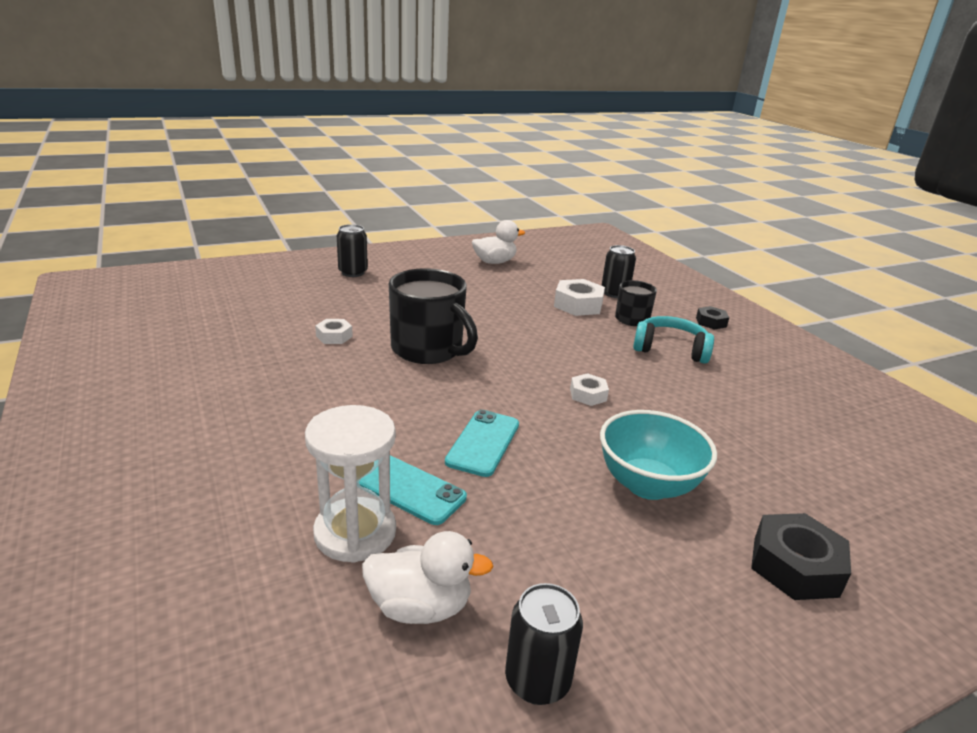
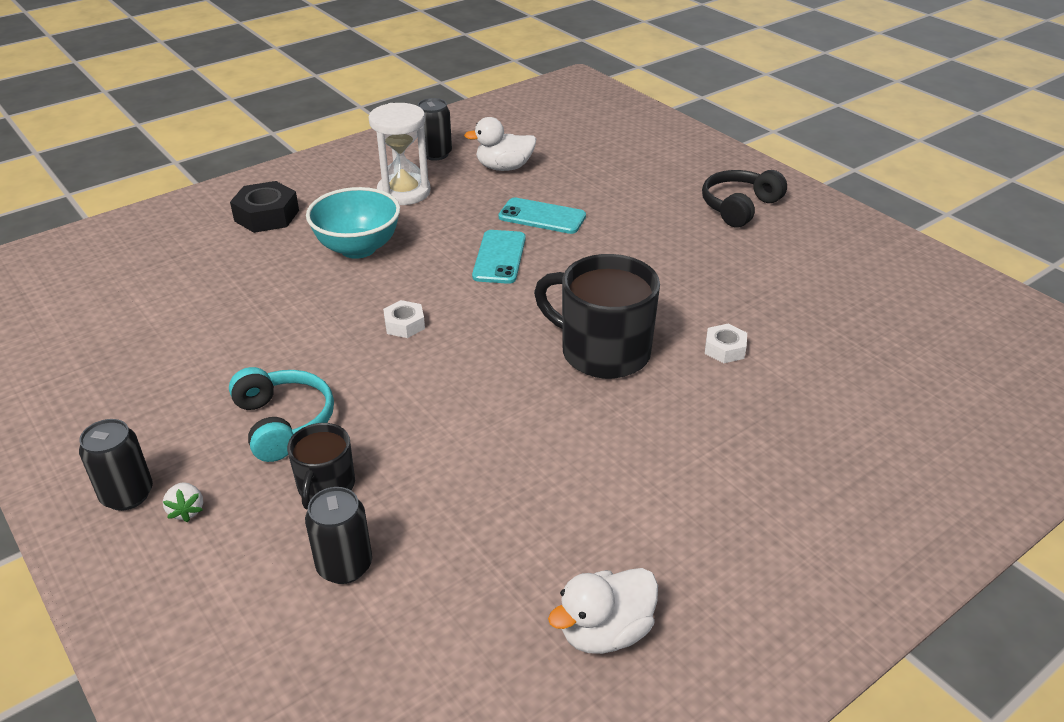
camera: 170 degrees right, 10 degrees up
white hourglass [305,405,396,563] -> white hourglass moved to [369,103,431,205]
black can [337,224,368,277] -> black can moved to [79,419,153,511]
white nut [554,279,605,316] -> none
turquoise headphones [633,316,714,364] -> turquoise headphones turned 120 degrees counterclockwise [229,367,334,462]
black nut [696,306,729,330] -> white strawberry [163,482,203,522]
none -> black headphones [702,170,787,227]

